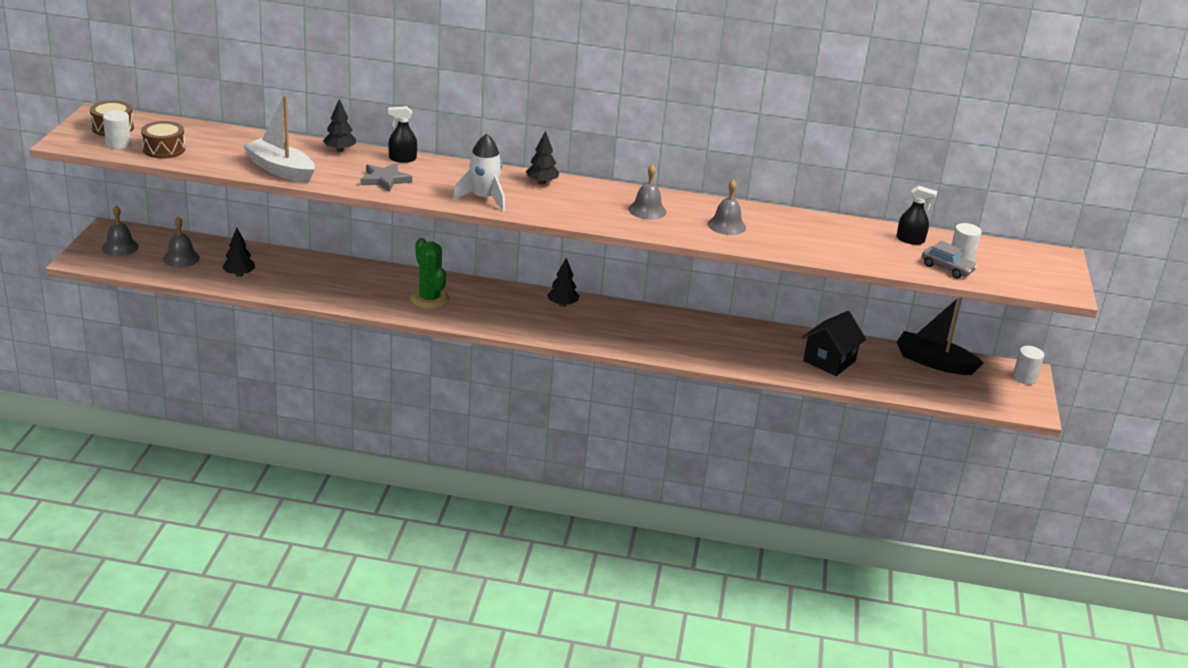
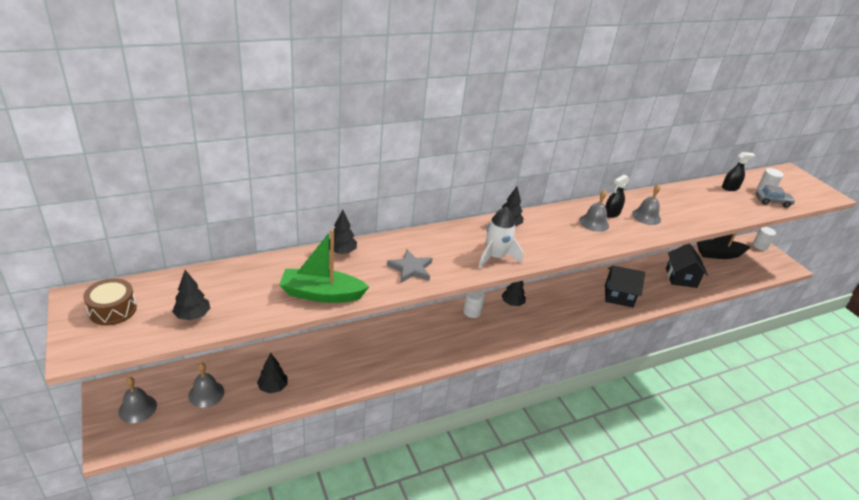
camera: 35 degrees left, 5 degrees up
white cylinder [103,111,131,149] -> white cylinder moved to [463,290,485,318]
brown drum [141,121,185,159] -> black tree [172,270,210,320]
white boat [243,95,315,183] -> green boat [279,229,369,303]
black spray bottle [388,106,417,163] -> black spray bottle moved to [605,175,630,218]
green cactus [410,238,450,309] -> none
none -> black house [605,266,645,308]

